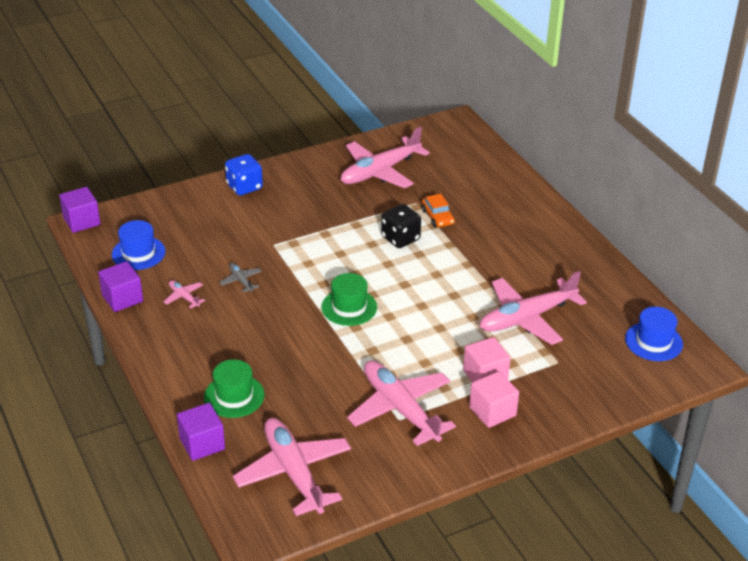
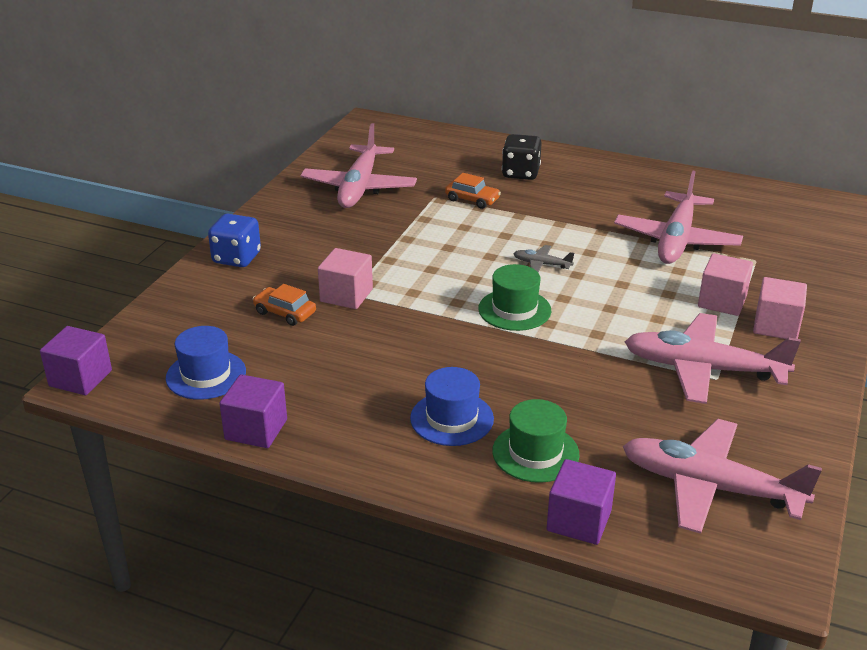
camera: 40 degrees left, 5 degrees down
pink plane [163,280,205,309] -> none
grey plane [219,263,262,293] -> grey plane moved to [513,245,574,273]
black dice [381,204,421,248] -> black dice moved to [502,134,542,180]
blue hat [625,307,683,361] -> blue hat moved to [410,367,494,446]
none -> orange car [253,284,316,326]
none -> pink cube [318,248,373,309]

